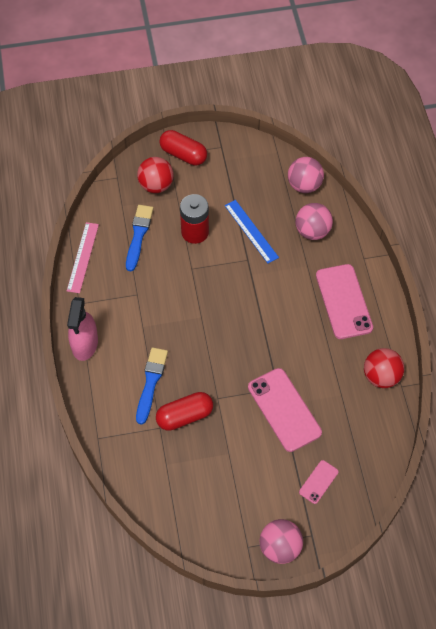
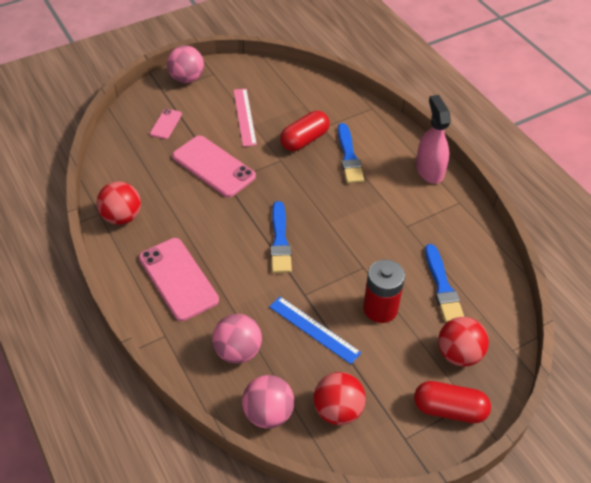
camera: 160 degrees right, 10 degrees down
pink ruler [67,222,99,293] -> pink ruler moved to [233,89,257,147]
none -> blue brush [270,201,292,273]
none -> red ball [314,372,366,425]

